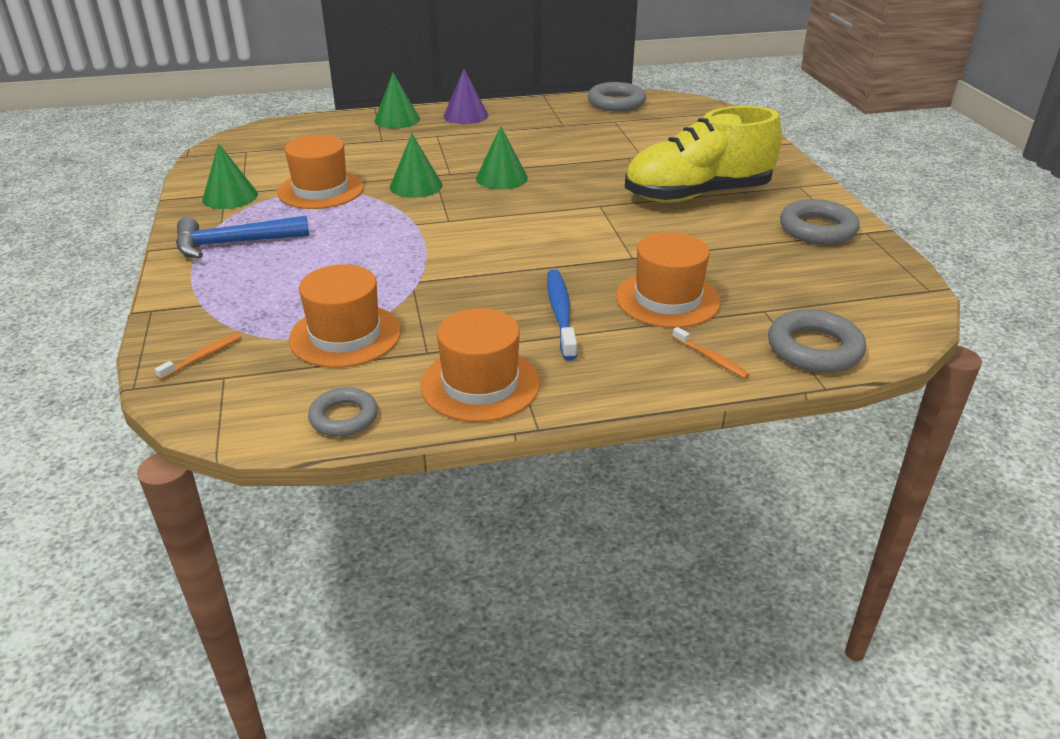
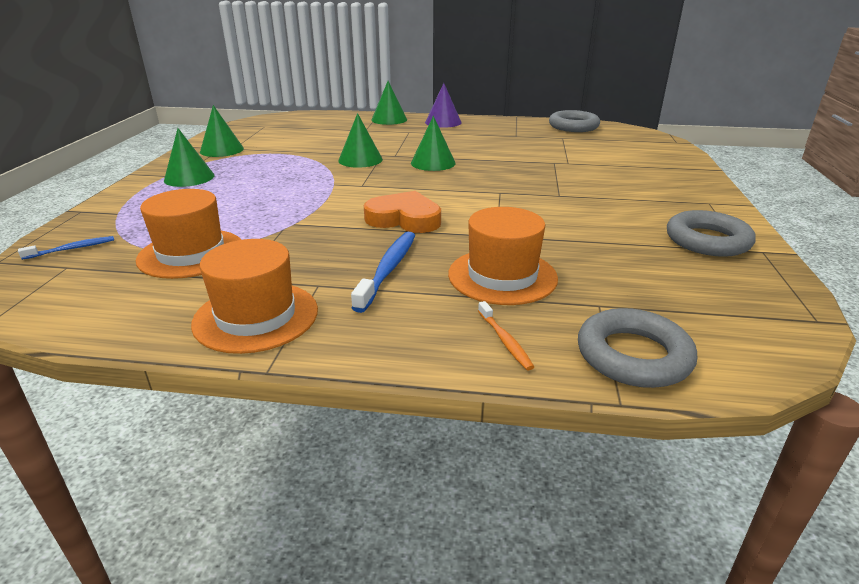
camera: 20 degrees right, 5 degrees down
orange toothbrush [155,333,242,380] -> blue toothbrush [18,236,114,260]
blue hammer [176,215,309,258] -> green cone [164,128,215,187]
orange hat [277,135,364,209] -> none
grey ring [308,387,378,437] -> none
yellow shoe [625,106,782,202] -> none
none -> orange heart [364,191,441,233]

